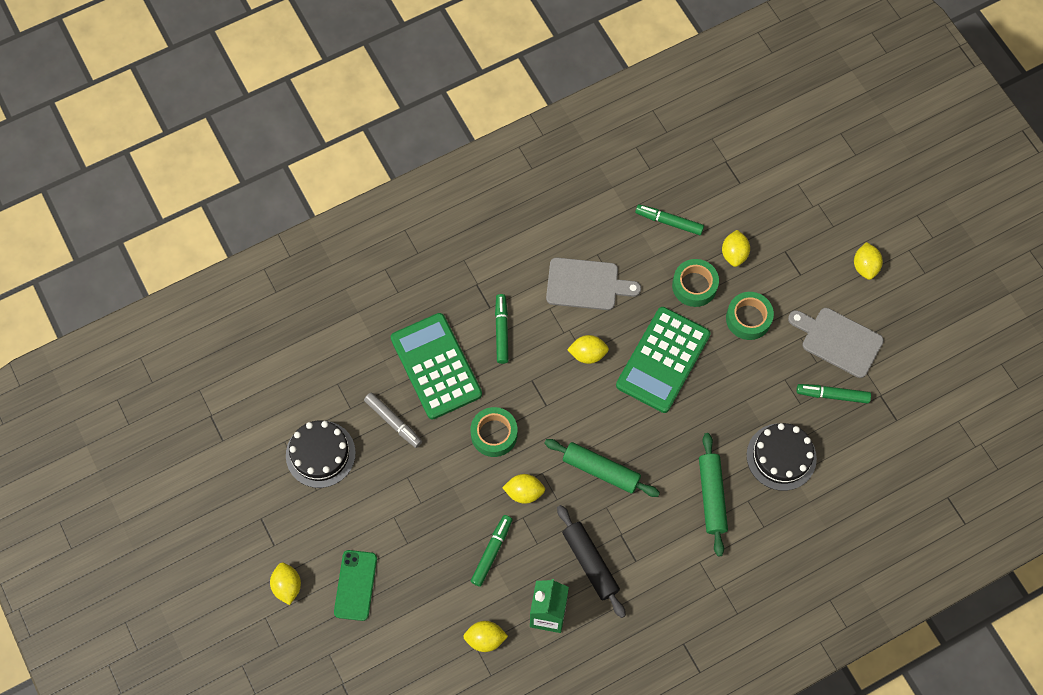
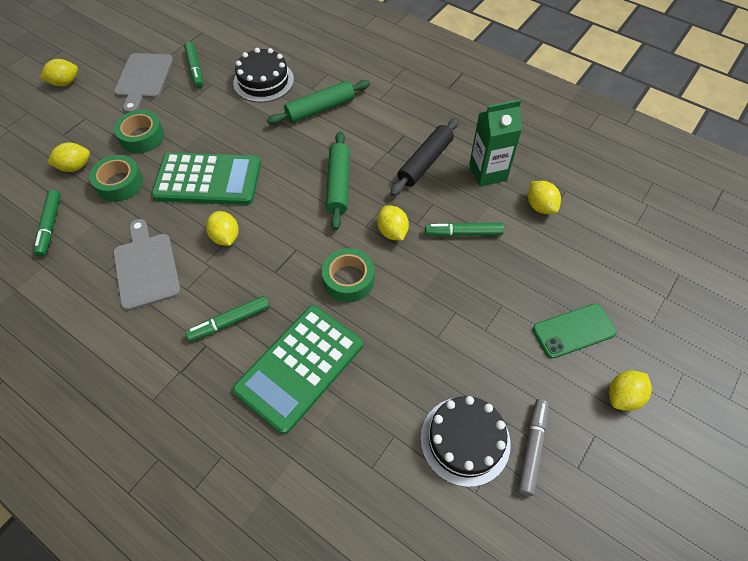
camera: 115 degrees left, 10 degrees down
grey marker [364,392,422,448] -> grey marker moved to [518,399,549,496]

